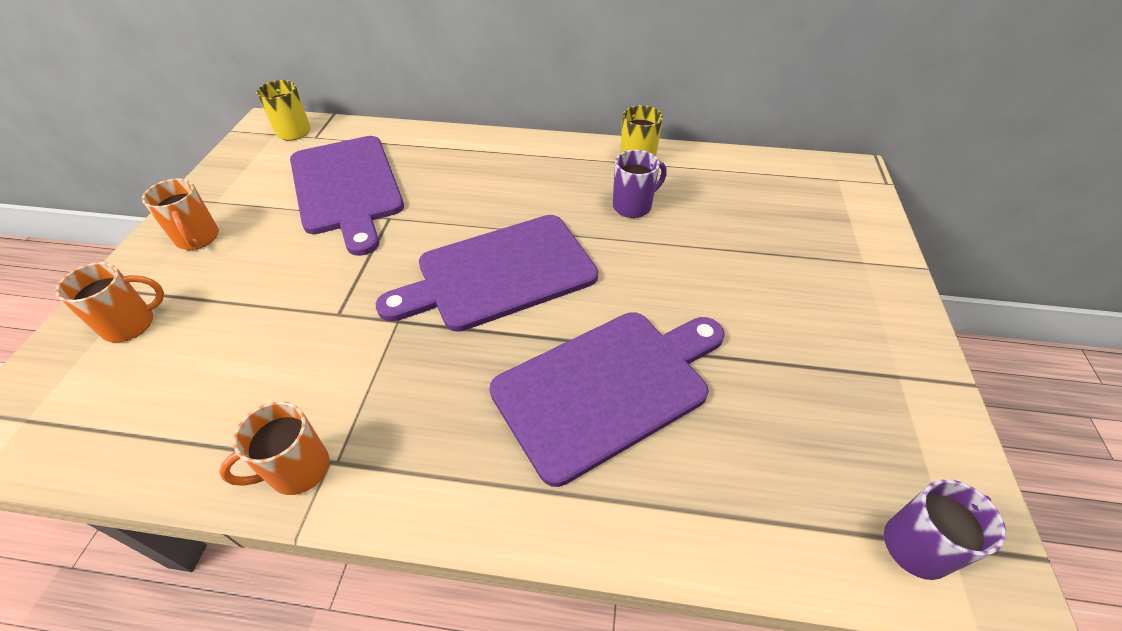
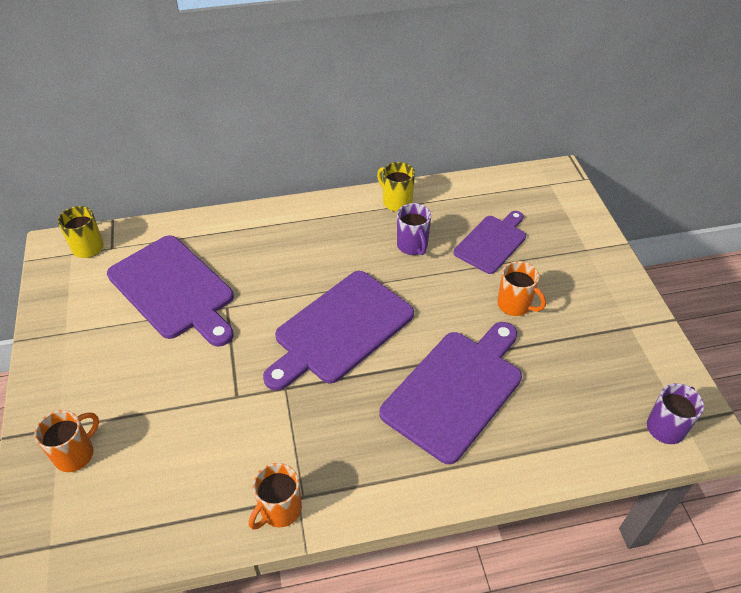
camera: 20 degrees left, 0 degrees up
orange mug [142,178,219,250] -> orange mug moved to [497,261,546,316]
purple mug [613,150,667,218] -> purple mug turned 120 degrees clockwise [397,203,431,255]
none -> purple cutting board [453,211,526,274]

